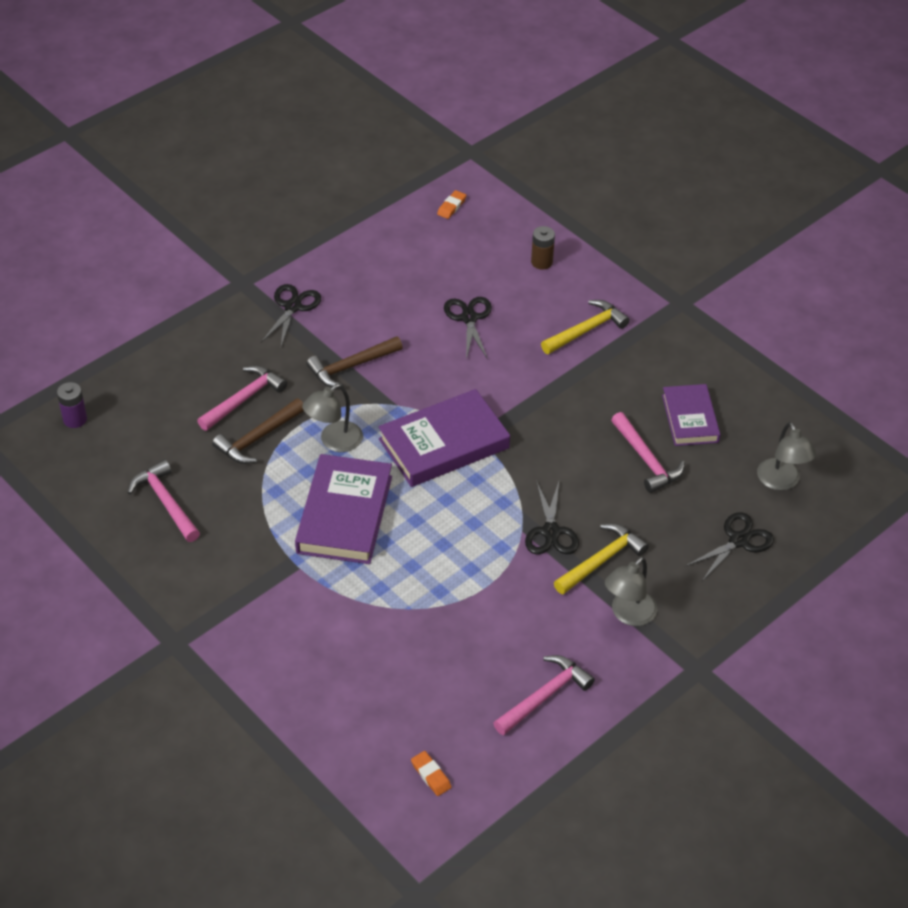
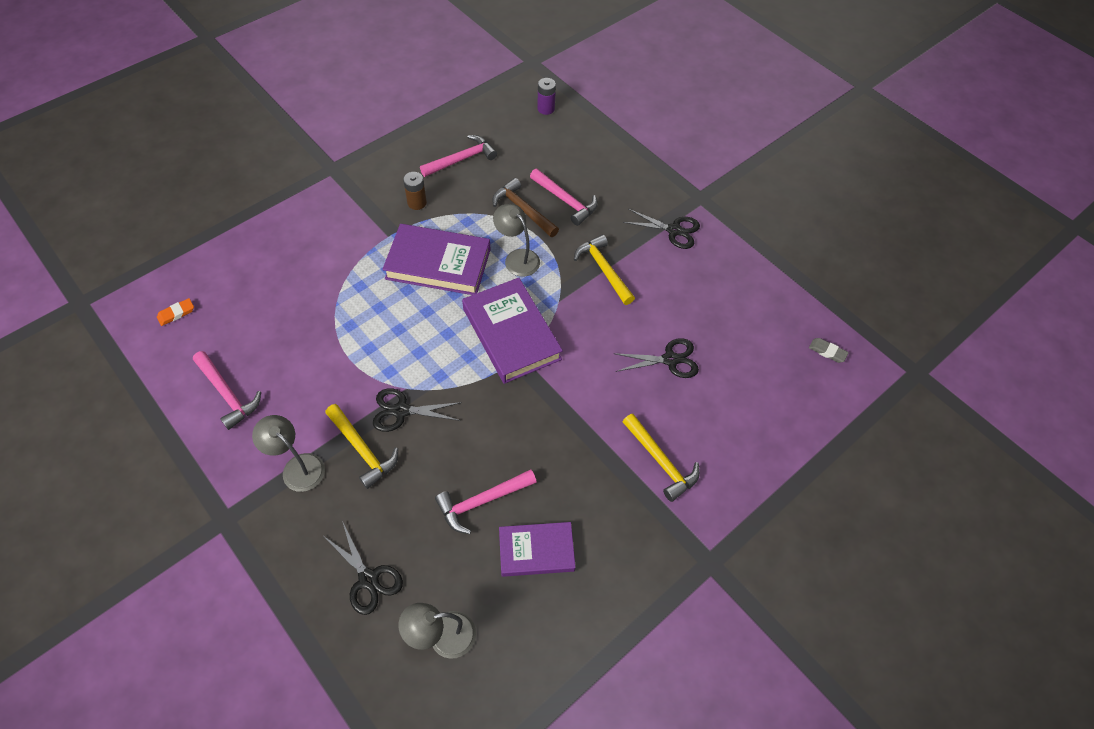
camera: 90 degrees right, 10 degrees up
brown hammer [306,336,403,388] -> yellow hammer [574,234,635,305]
orange eraser [437,190,466,219] -> grey eraser [809,338,849,363]
brown battery [531,226,555,270] -> brown battery moved to [403,172,427,210]

